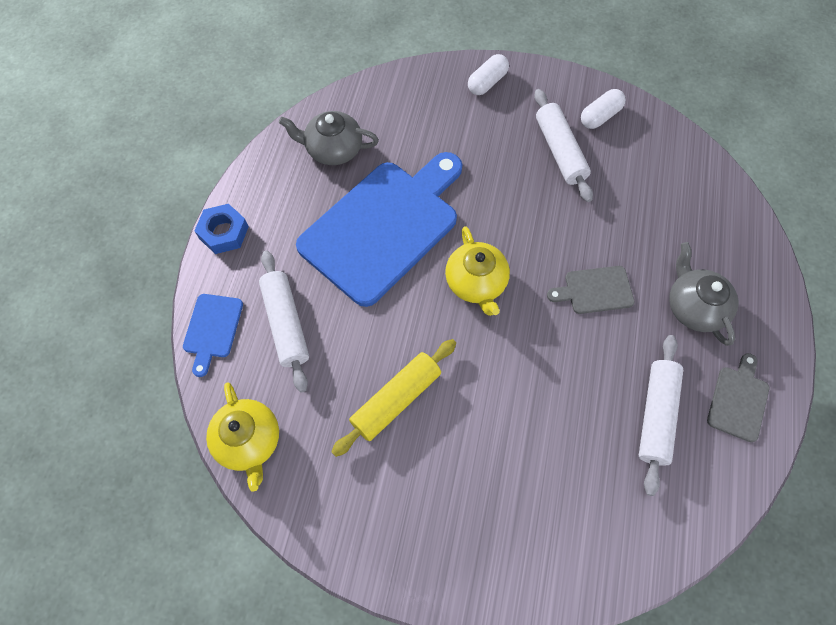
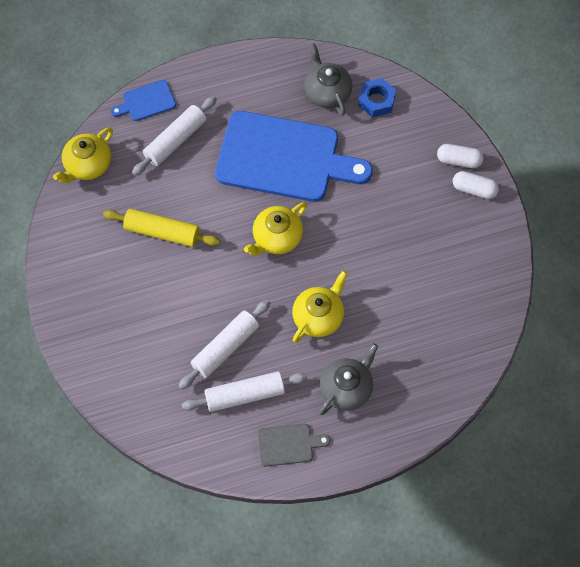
camera: 60 degrees right, 0 degrees up
blue nut [194,204,249,254] -> blue nut moved to [358,78,396,117]
white rolling pin [534,89,593,202] -> white rolling pin moved to [178,300,270,390]
grey cutting board [547,266,635,314] -> yellow teapot [292,271,348,343]
white capsule [581,89,626,129] -> white capsule moved to [453,171,499,199]

